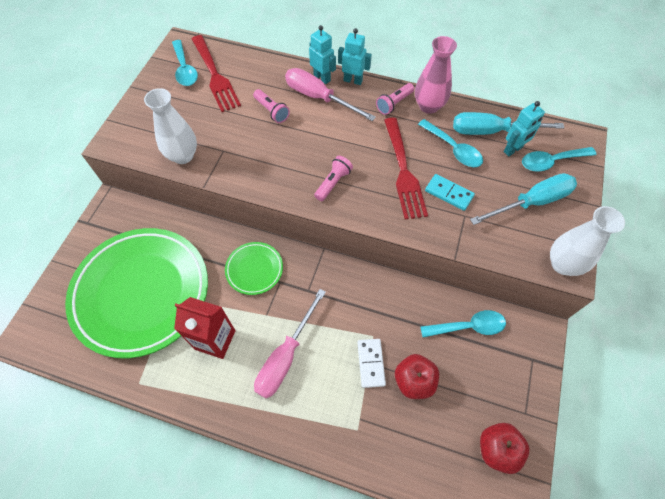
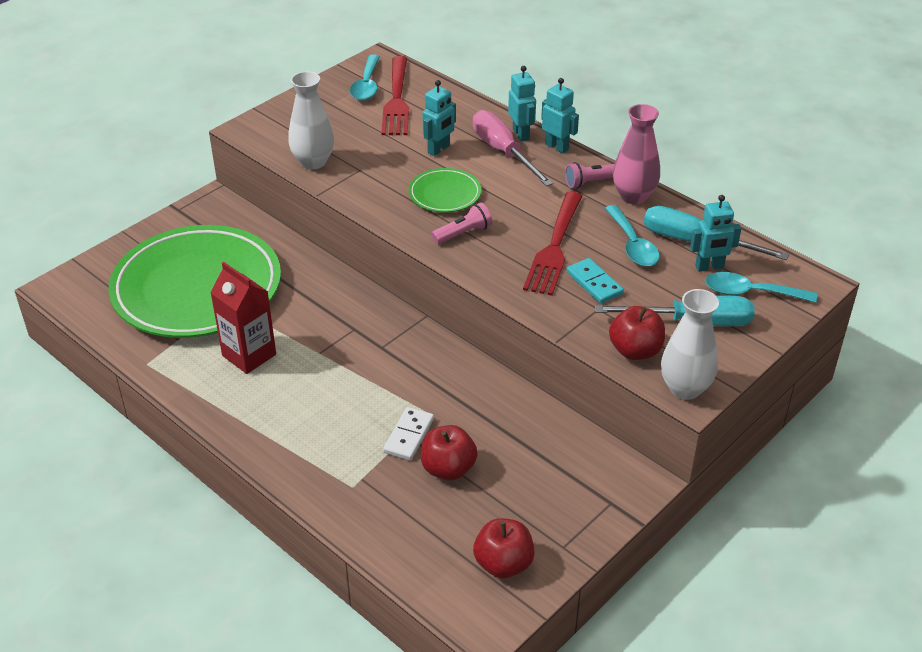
camera: 25 degrees right, 20 degrees down
green plate [225,242,283,295] -> green plate moved to [409,168,481,213]
pink flashlight [253,89,290,123] -> turquoise robot [422,80,456,156]
pink screwdriver [254,289,326,399] -> none
turquoise spoon [420,310,506,338] -> none
none -> red apple [609,306,665,360]

